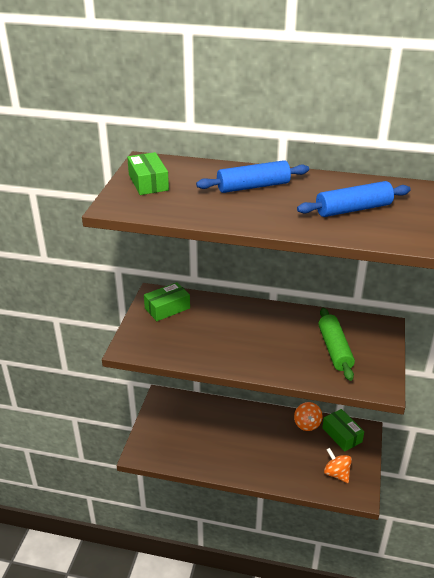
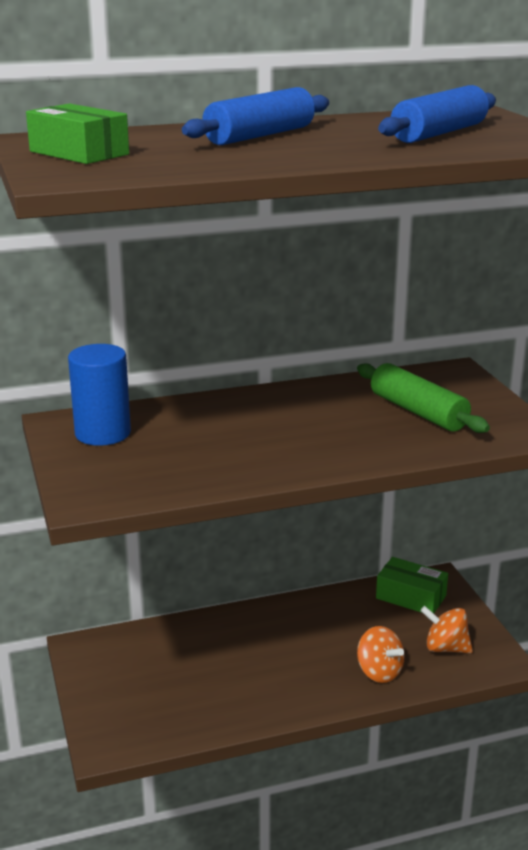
camera: 30 degrees left, 10 degrees down
green box [144,282,190,321] -> blue cylinder [68,344,131,446]
orange spinning top [294,402,323,431] -> orange spinning top moved to [357,626,405,683]

